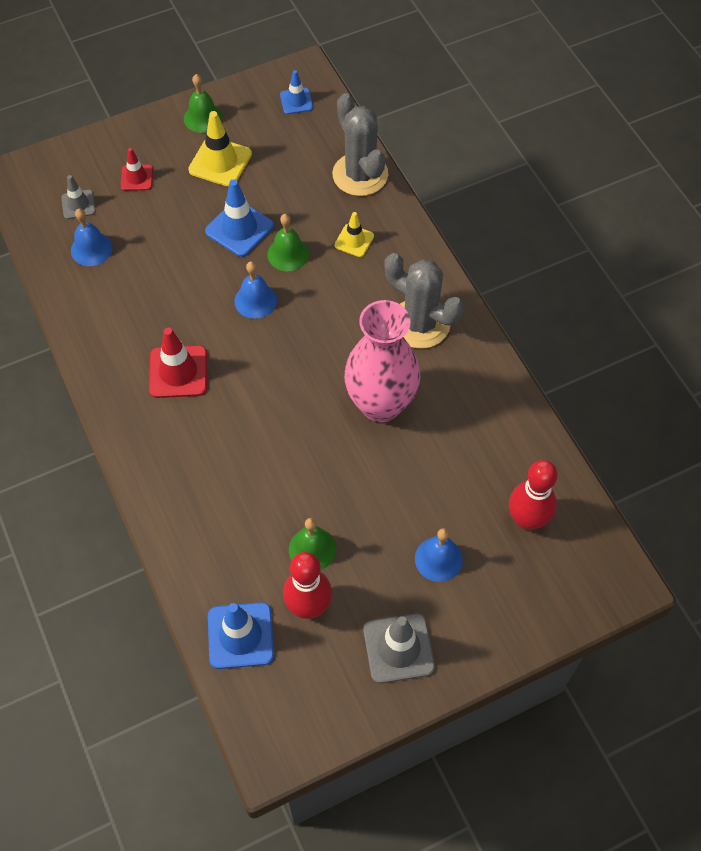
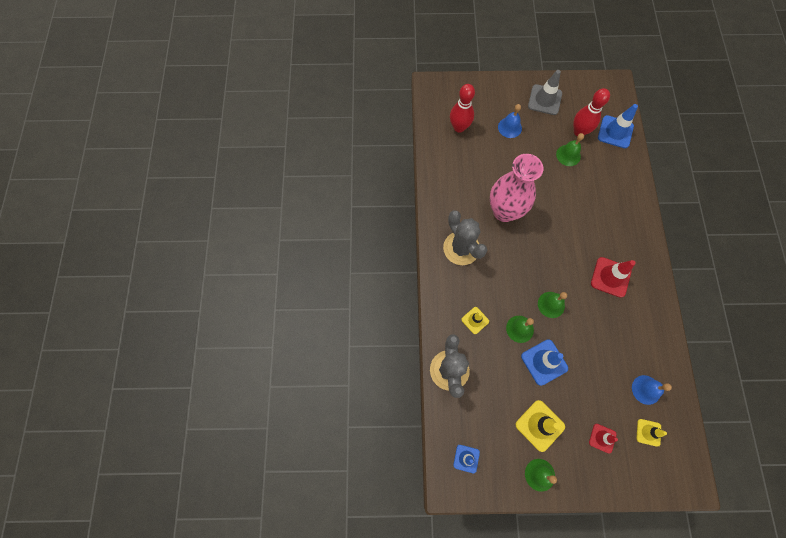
camera: 155 degrees left, 10 degrees up
grey traffic cone [61,175,96,219] -> yellow traffic cone [636,419,667,447]
blue bell [234,261,277,319] -> green bell [538,292,567,318]

